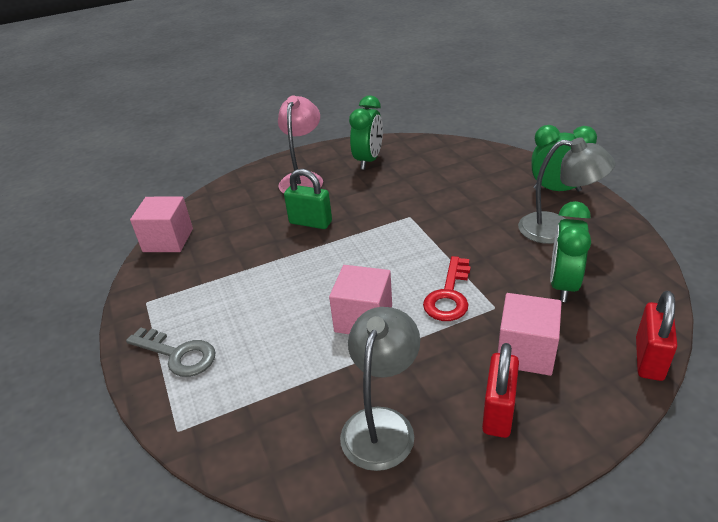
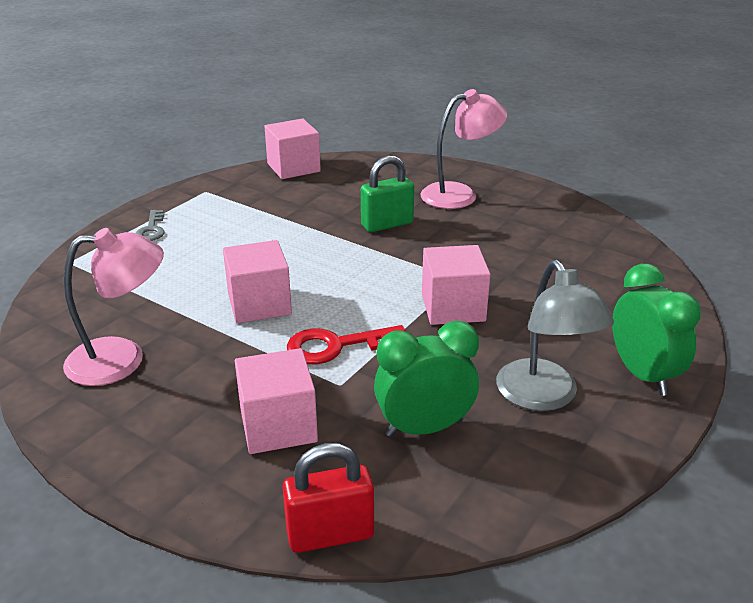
camera: 55 degrees right, 5 degrees down
grey key [126,327,215,377] -> grey key [136,210,164,241], size x0.63
green padlock [284,169,332,229] -> green padlock turned 75 degrees clockwise [361,156,414,232]
grey lamp [340,307,420,471] -> pink lamp [63,228,164,386]
green clock [349,95,383,170] -> none
red padlock [482,343,519,438] -> none
none -> pink cube [422,245,491,325]

